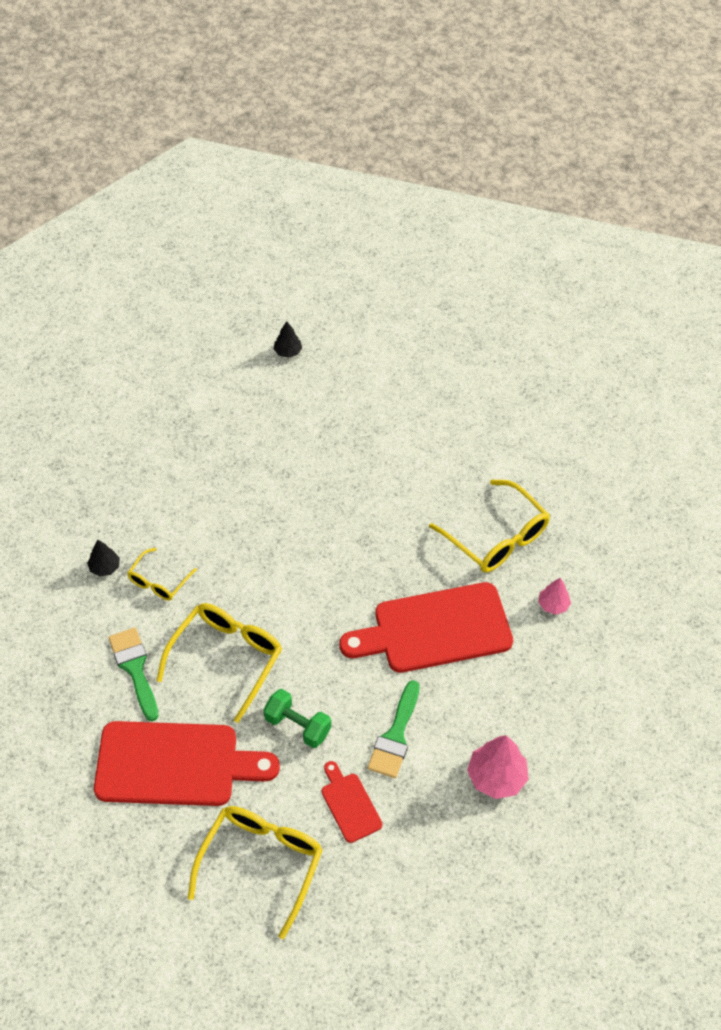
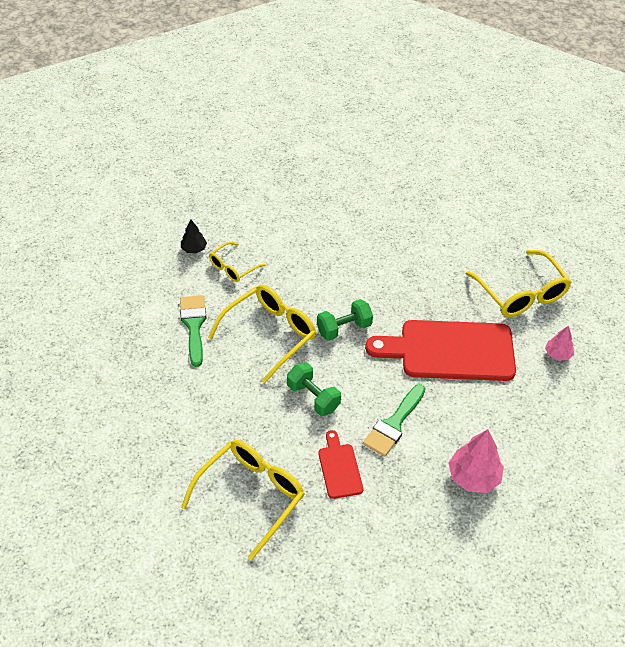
camera: 15 degrees right, 5 degrees down
red cutting board [94,721,280,806] -> none
black tree [274,321,302,358] -> none
none -> green dumbbell [317,299,373,341]

